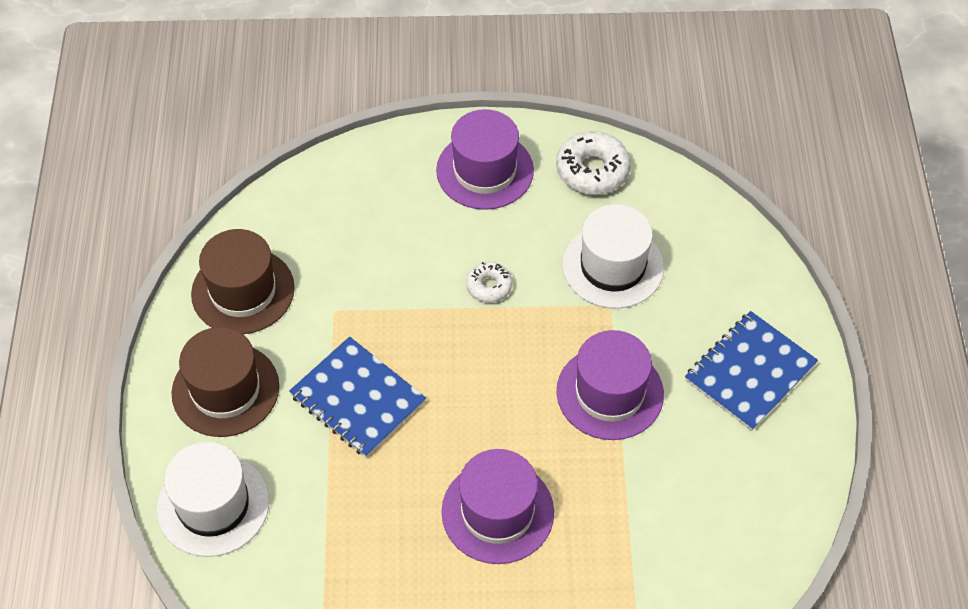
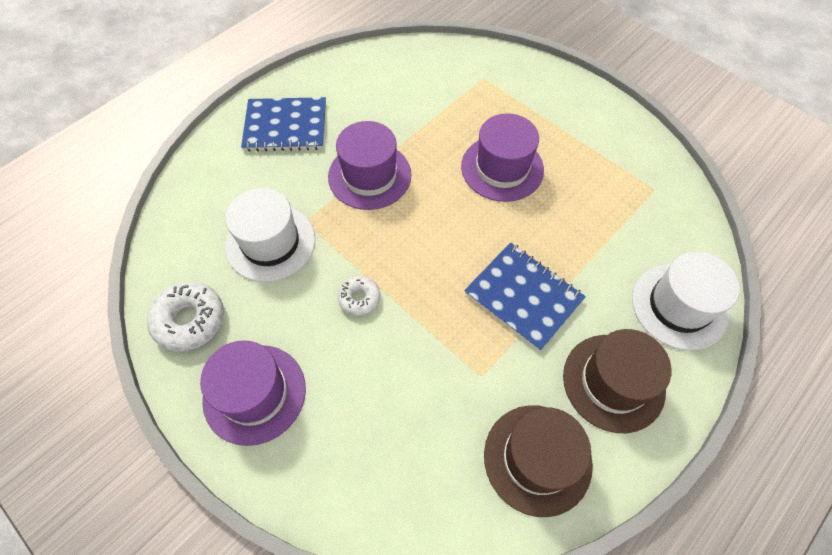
camera: 135 degrees left, 5 degrees up
blue notebook [289,337,426,458] -> blue notebook turned 45 degrees counterclockwise [464,242,586,351]

